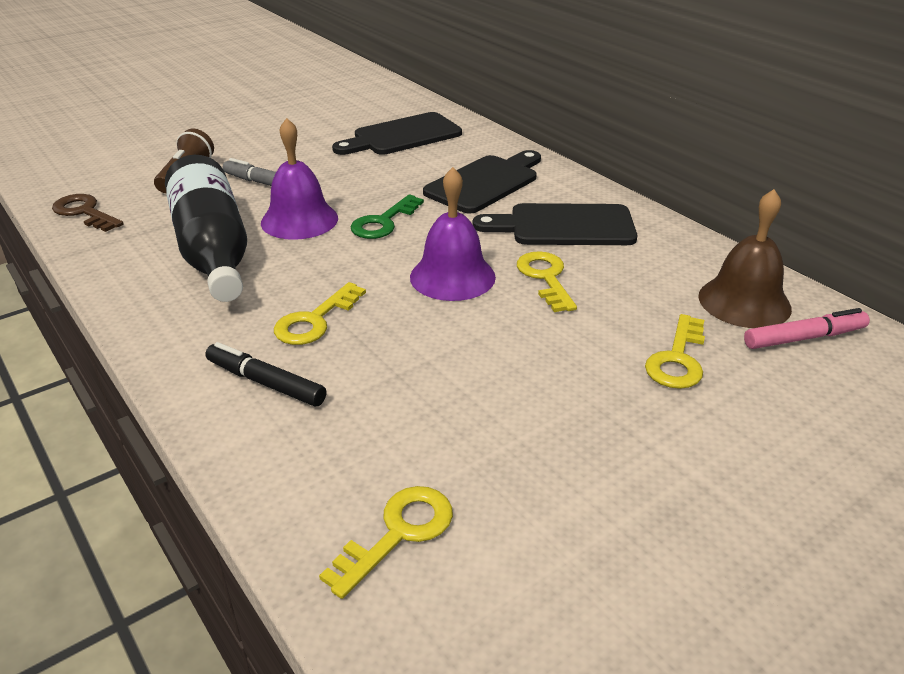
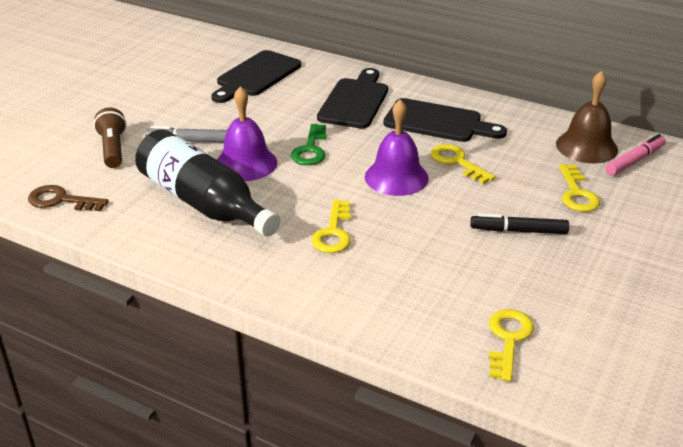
camera: 25 degrees left, 0 degrees up
black marker [205,342,326,407] -> black marker moved to [470,213,569,234]
black cutting board [473,203,637,245] -> black cutting board turned 135 degrees counterclockwise [383,98,507,142]

